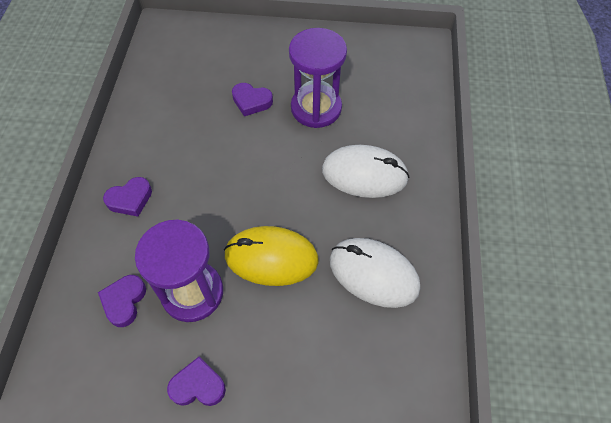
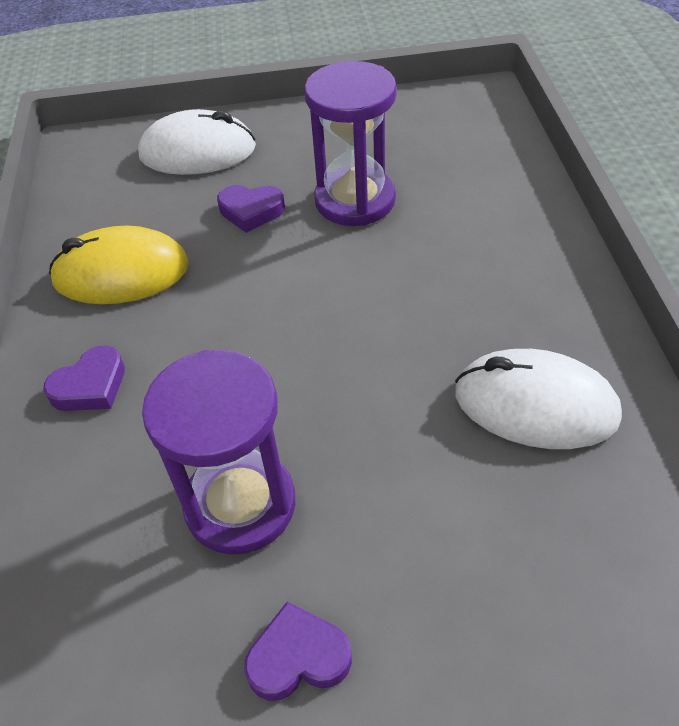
camera: 10 degrees left, 10 degrees down
purple heart [98,275,146,327] -> none
yellow mouse [224,226,319,286] -> yellow mouse moved to [49,226,189,304]
white mouse [322,145,410,198] -> white mouse moved to [138,109,256,175]

